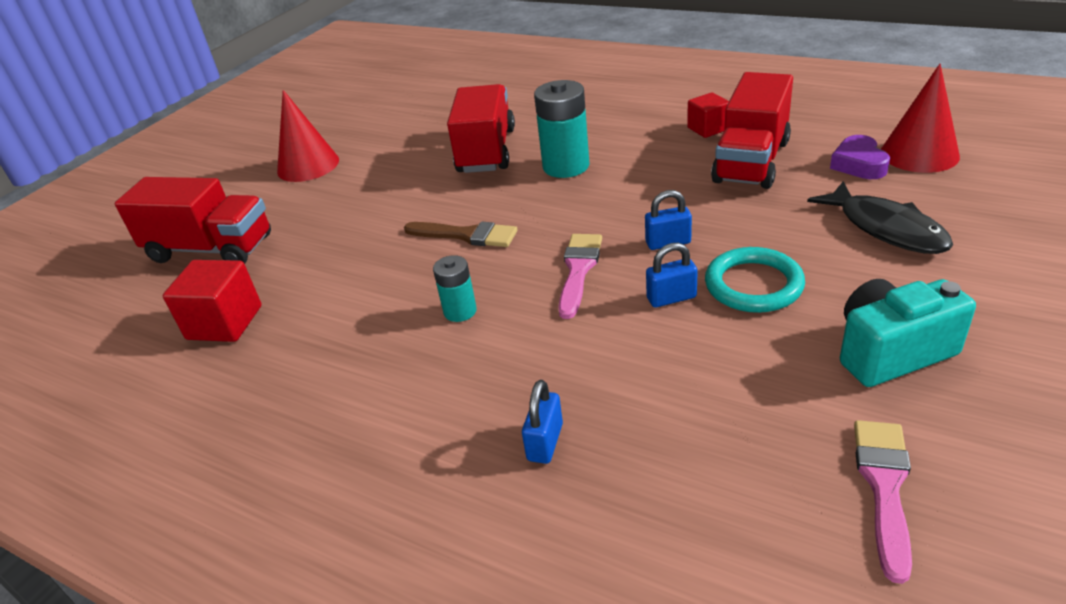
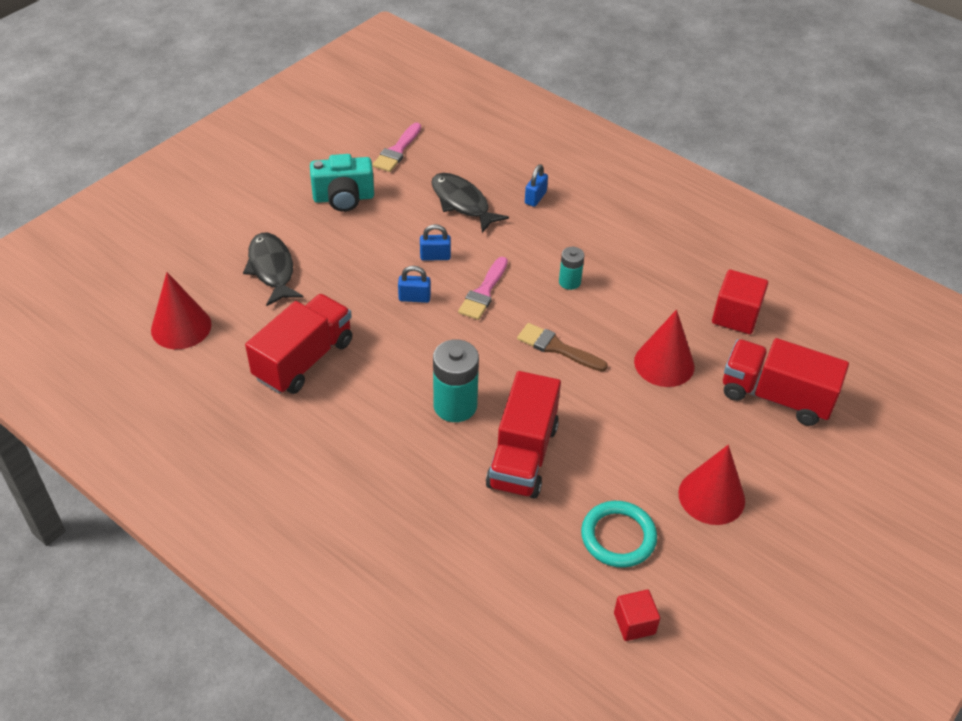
camera: 175 degrees left, 10 degrees up
red cube [687,92,729,138] -> red cube moved to [614,590,660,641]
turquoise ring [705,247,805,313] -> turquoise ring moved to [581,501,657,568]
purple heart [830,135,890,179] -> none
none -> black fish [432,173,509,233]
none -> red cone [634,310,694,387]

